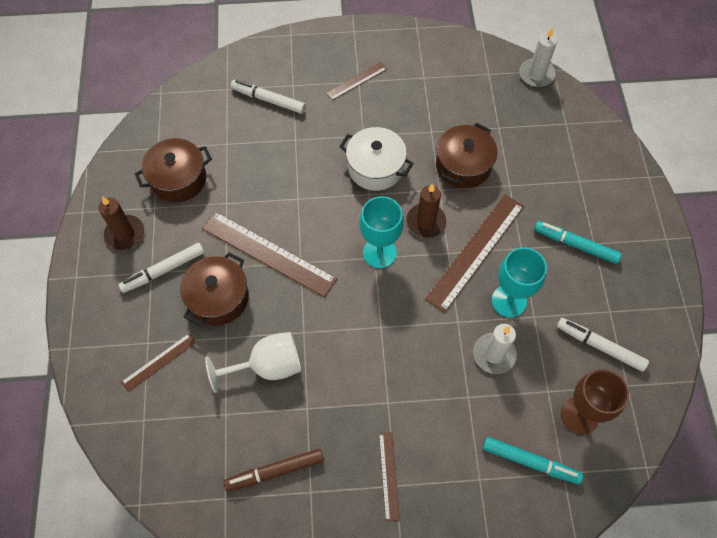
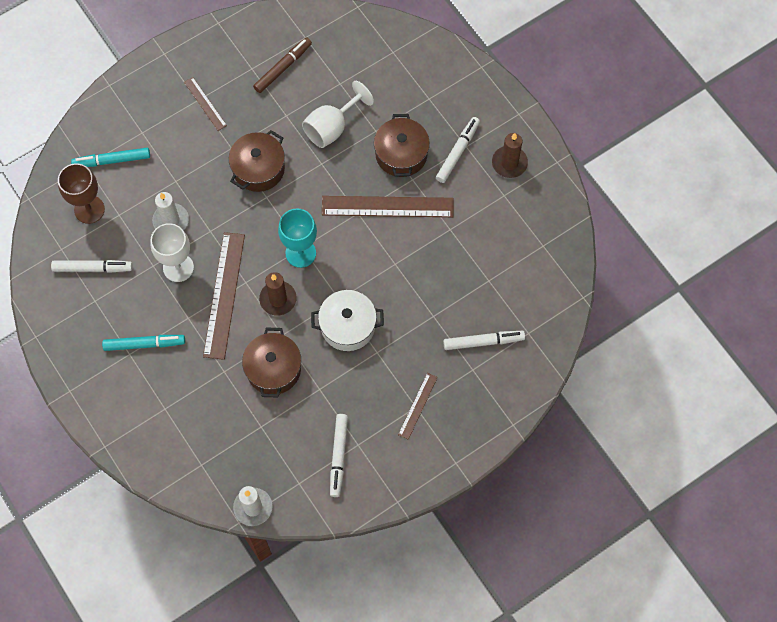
camera: 150 degrees right, 5 degrees up
brown ruler [121,333,196,392] -> none
brown pot [135,138,212,202] -> brown pot moved to [229,130,285,192]
turquoise goblet [492,247,547,318] -> white goblet [151,223,194,282]
none -> white marker [330,414,348,497]

